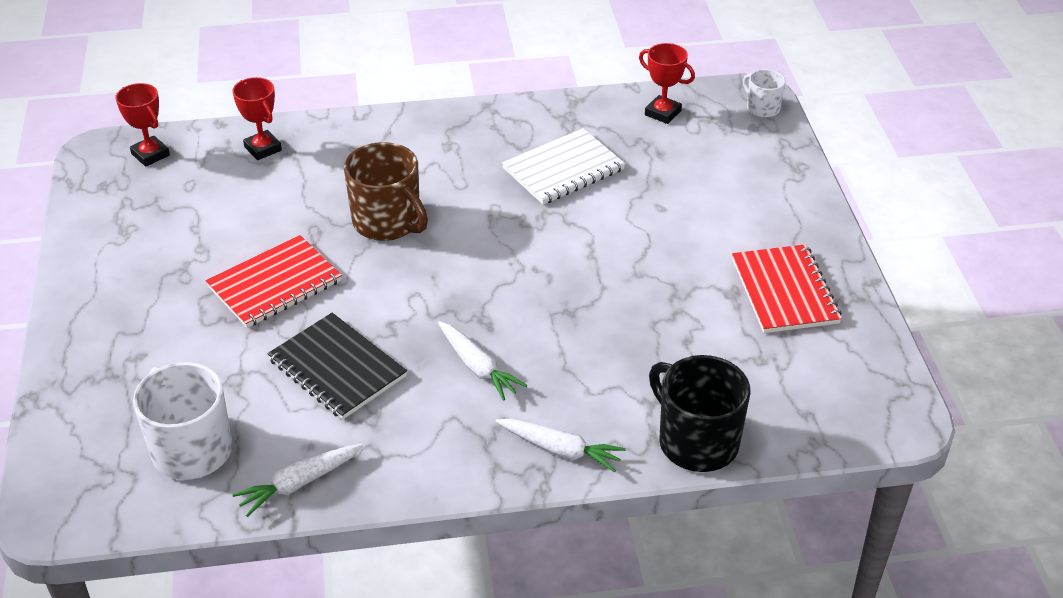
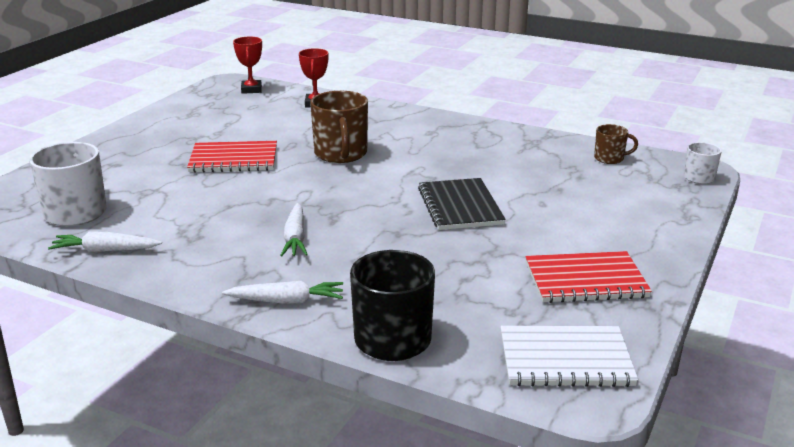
camera: 35 degrees right, 15 degrees down
black notebook [267,313,407,420] -> black notebook moved to [418,178,506,230]
white carrot [495,418,626,472] -> white carrot turned 60 degrees counterclockwise [222,281,343,304]
white notebook [502,128,625,205] -> white notebook moved to [501,326,638,387]
red trophy [639,43,695,124] -> brown mug [594,124,638,164]
red notebook [732,244,842,333] -> red notebook turned 60 degrees clockwise [525,251,652,303]

